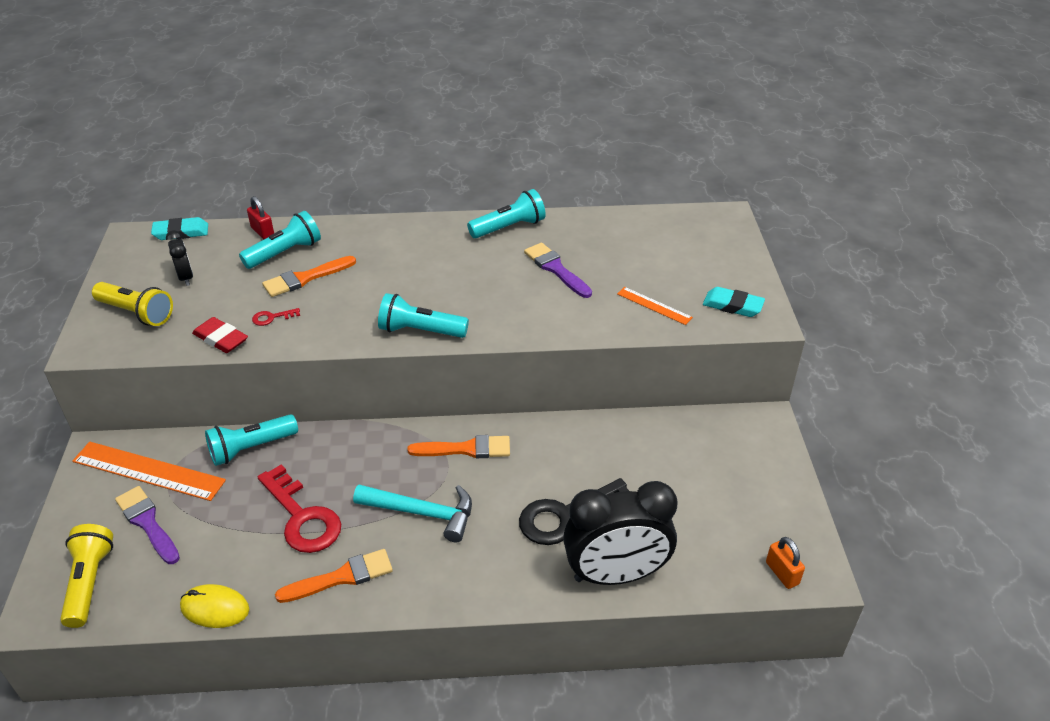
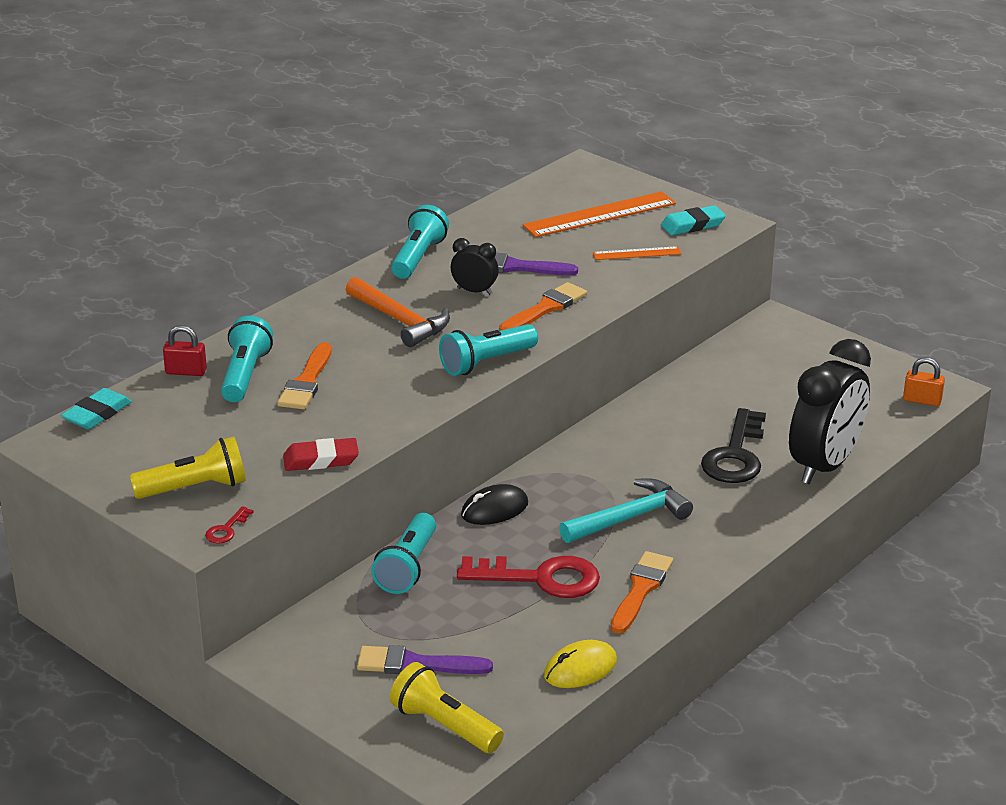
camera: 45 degrees left, 10 degrees down
orange ruler [72,442,226,501] -> orange ruler moved to [522,191,676,237]
black clock [166,230,193,286] -> black clock moved to [451,238,499,295]
red key [252,308,300,326] -> red key moved to [205,506,254,544]
orange brush [407,435,510,458] -> orange brush moved to [499,282,587,331]
none -> orange hammer [345,277,450,347]
none -> black mouse [461,484,528,525]

